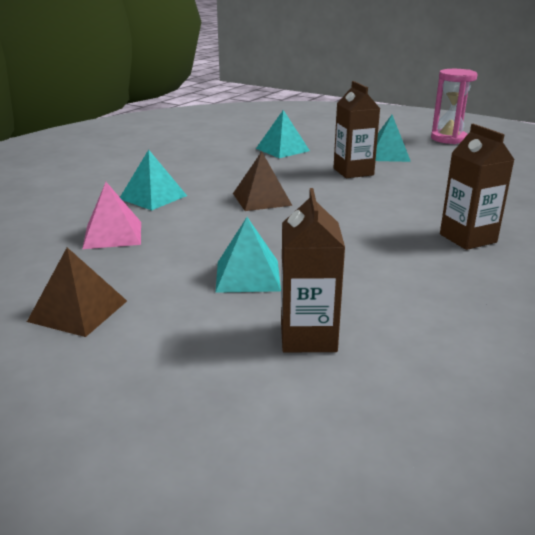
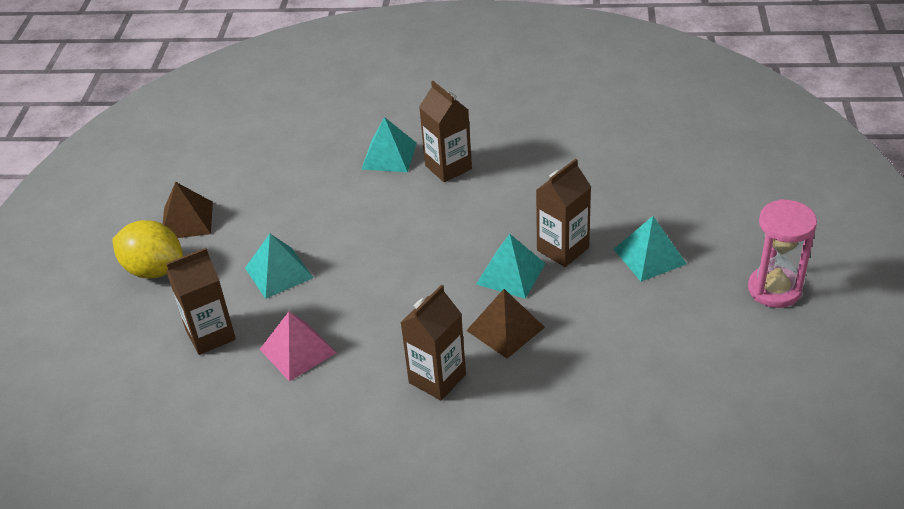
camera: 65 degrees right, 15 degrees up
pink pyramid [82,182,141,249] -> pink pyramid moved to [260,312,336,382]
brown pyramid [233,151,293,211] -> brown pyramid moved to [466,289,545,358]
turquoise pyramid [256,110,310,158] -> turquoise pyramid moved to [476,234,546,299]
none -> yellow lemon [112,220,183,278]
none -> brown carton [419,81,472,182]

